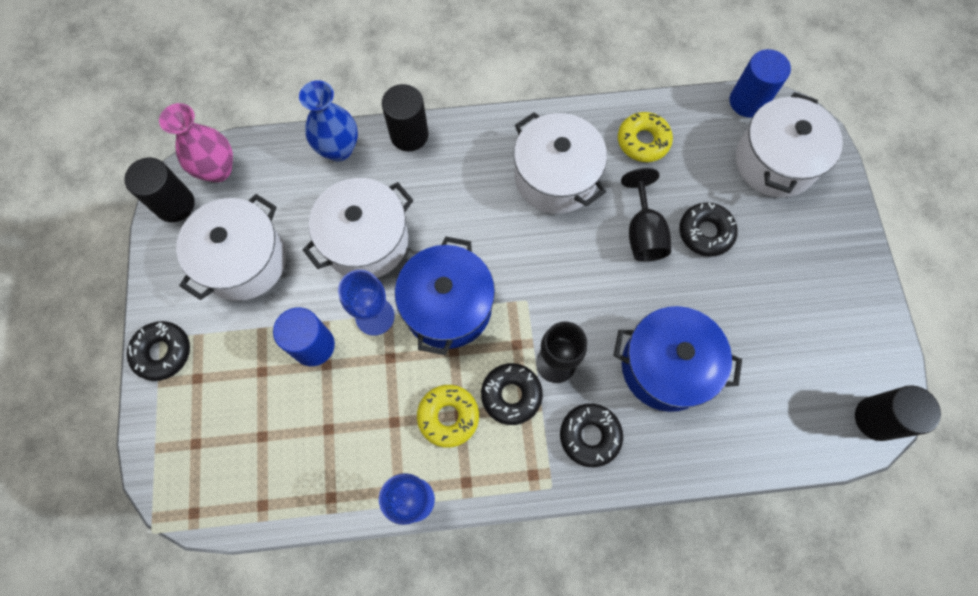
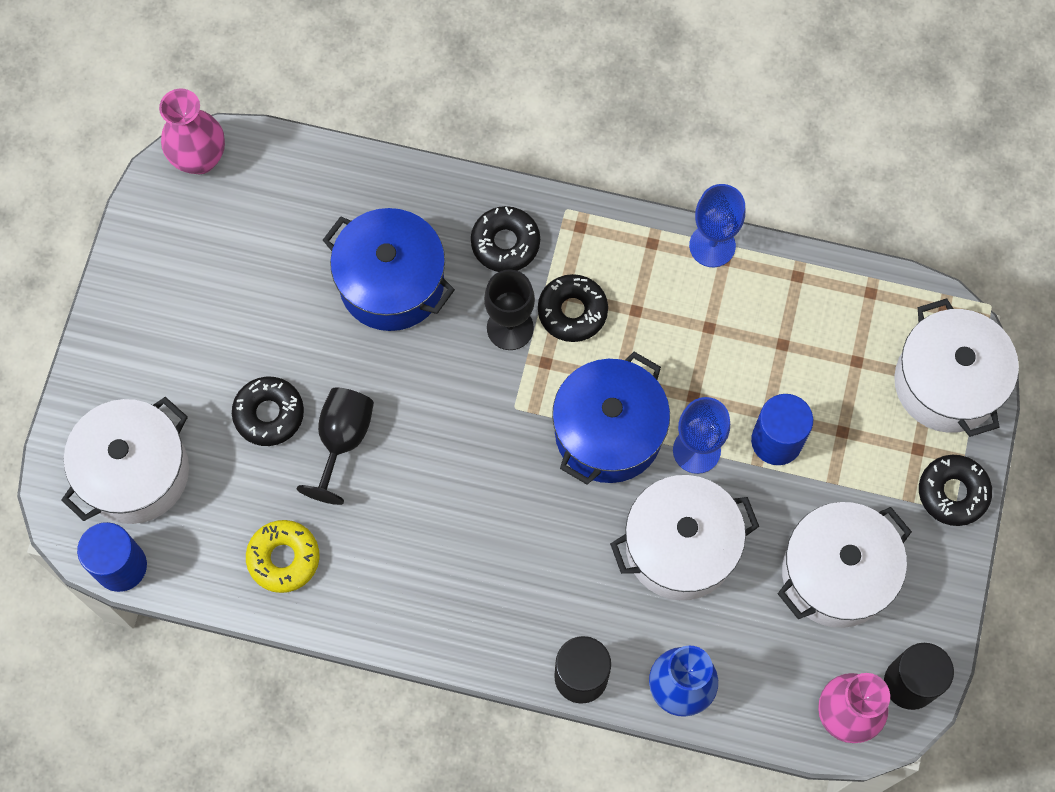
camera: 160 degrees left, 0 degrees up
yellow donut [417,385,479,448] -> none
white pot [514,112,607,214] -> white pot moved to [894,298,1019,437]
black cylinder [855,385,941,441] -> pink vase [159,89,225,174]

